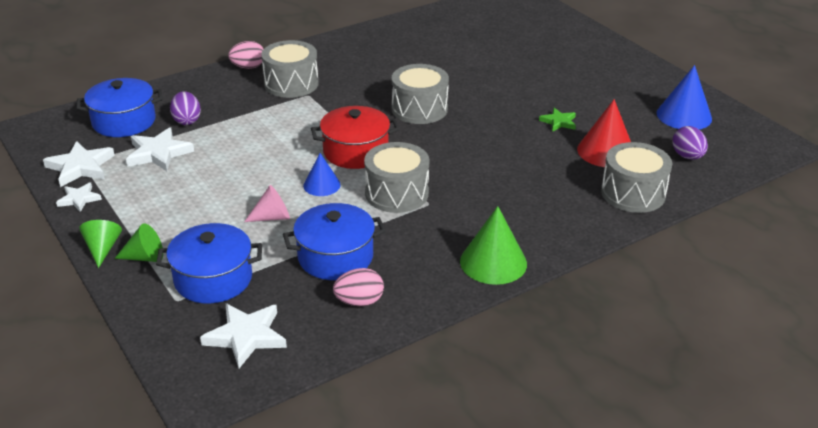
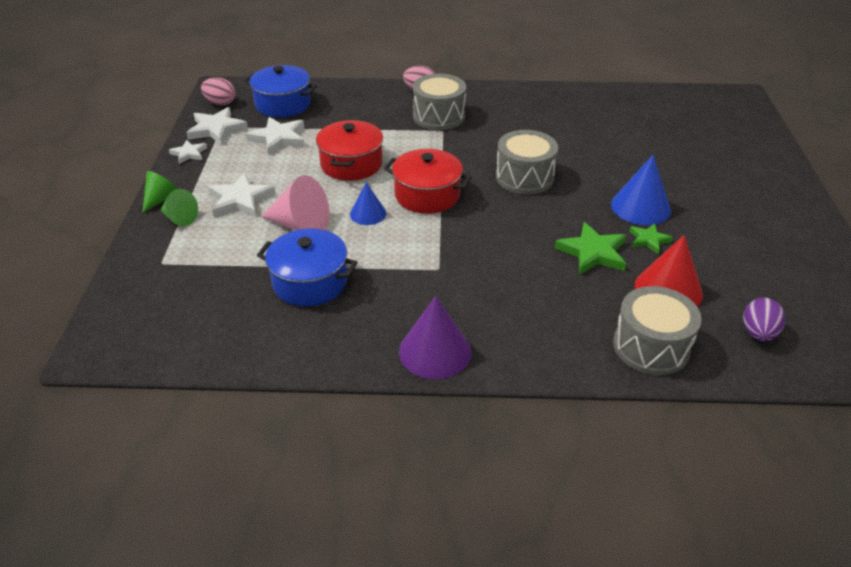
camera: 35 degrees right, 5 degrees up
blue pot [156,223,262,303] -> none
purple egg [170,91,201,125] -> none
white star [200,303,287,368] -> white star moved to [208,173,275,217]
pink cone [244,185,290,222] -> pink cone [261,175,329,230], size x1.63
pink egg [333,268,384,306] -> pink egg moved to [201,77,235,105]
grey drum [364,142,429,213] -> none
green cone [460,206,527,285] -> purple cone [399,296,471,379]
blue cone [657,65,712,130] -> blue cone moved to [611,155,671,225]
none -> red pot [316,120,383,181]
none -> green star [555,222,626,274]

